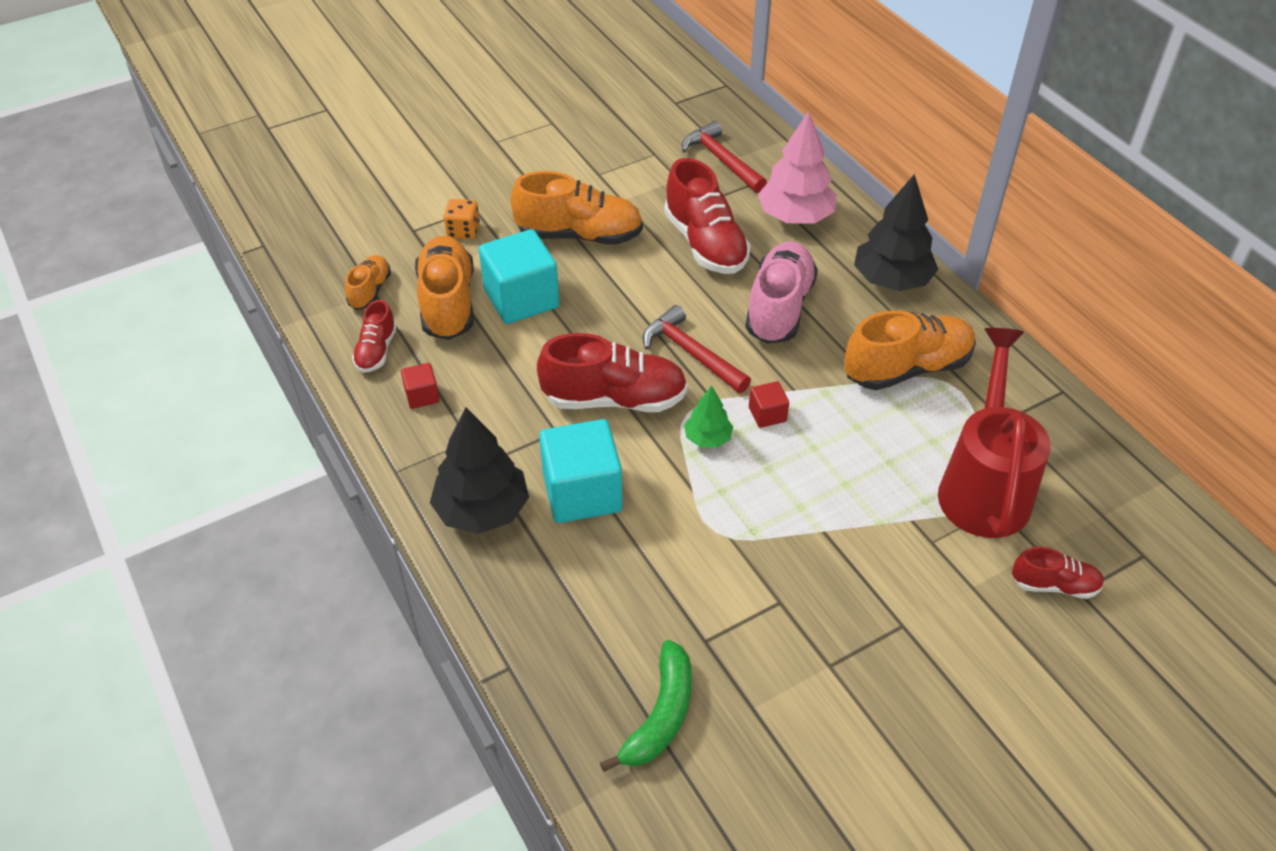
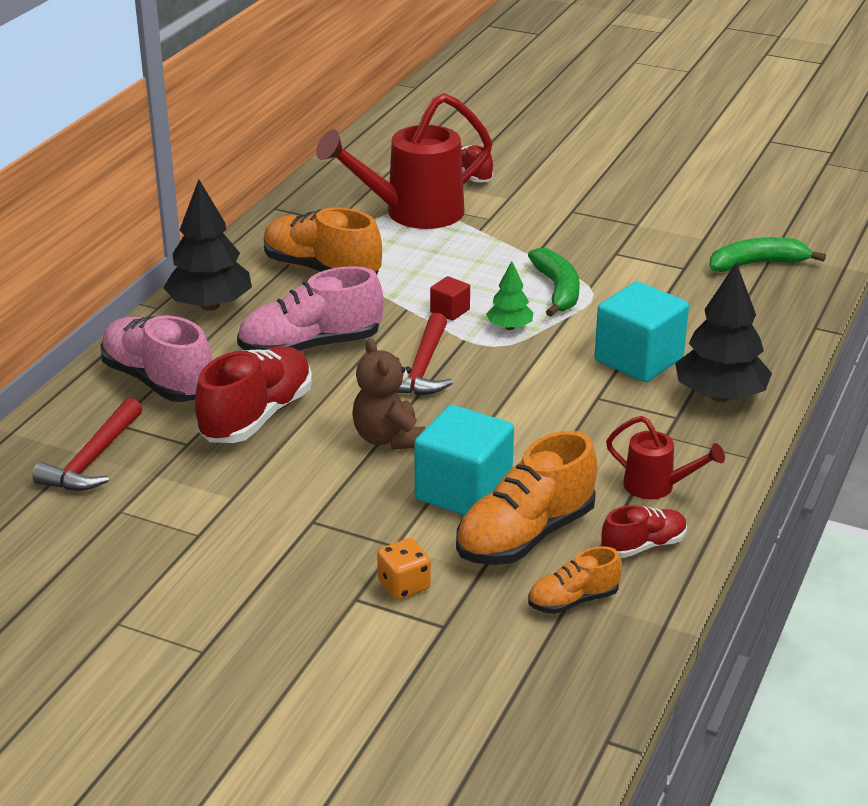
camera: 125 degrees left, 15 degrees down
red cube [401,363,440,409] -> red watering can [606,416,725,499]
orange shoe [510,171,643,245] -> none
red shoe [537,333,688,412] -> none
pink tree [758,111,837,224] -> pink shoe [100,315,213,402]
none -> brown teddy bear [352,338,425,450]
none -> green banana [528,248,580,317]

